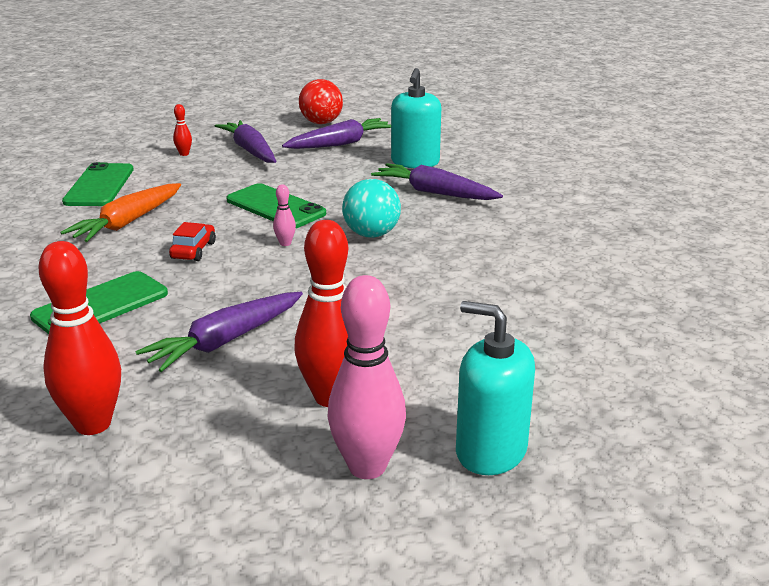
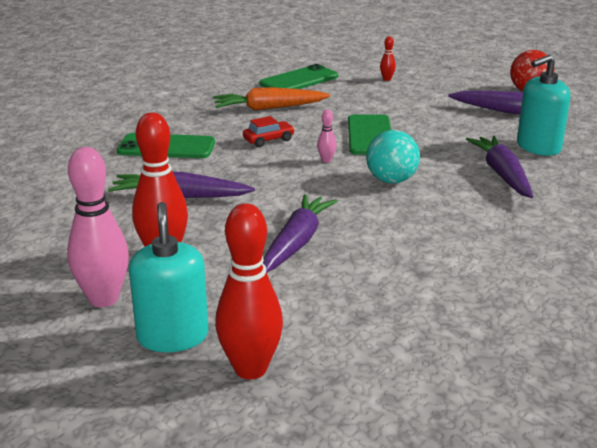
camera: 50 degrees right, 0 degrees up
red bowling pin [38,241,121,435] -> red bowling pin moved to [215,203,283,380]
purple carrot [215,120,276,163] -> purple carrot moved to [263,194,337,273]

